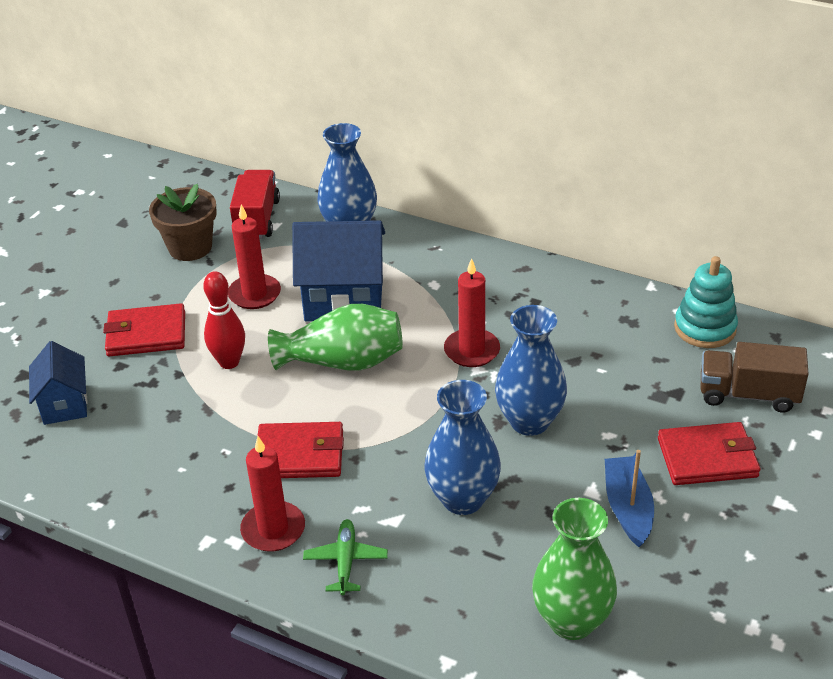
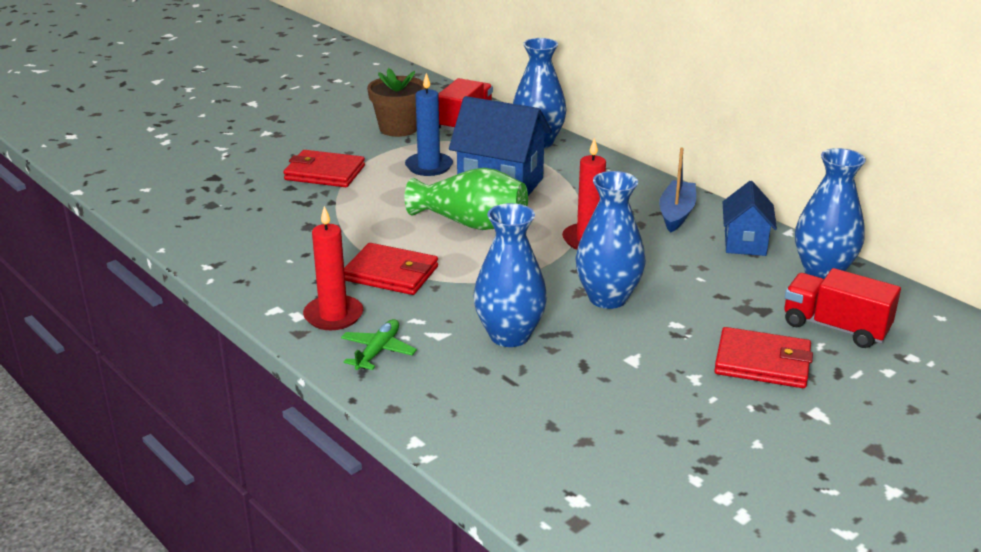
camera: 20 degrees right, 10 degrees down
blue house [29,341,88,425] -> blue house moved to [723,181,777,256]
red bowling pin [203,271,245,369] -> none
red candle [228,204,281,309] -> blue candle [405,73,453,176]
green vase [532,498,617,640] -> none
blue boat [605,450,654,547] -> blue boat moved to [659,148,696,233]
turquoise stacking toy [674,256,738,348] -> blue vase [795,148,866,279]
brown truck [701,342,809,413] -> red truck [784,268,901,348]

